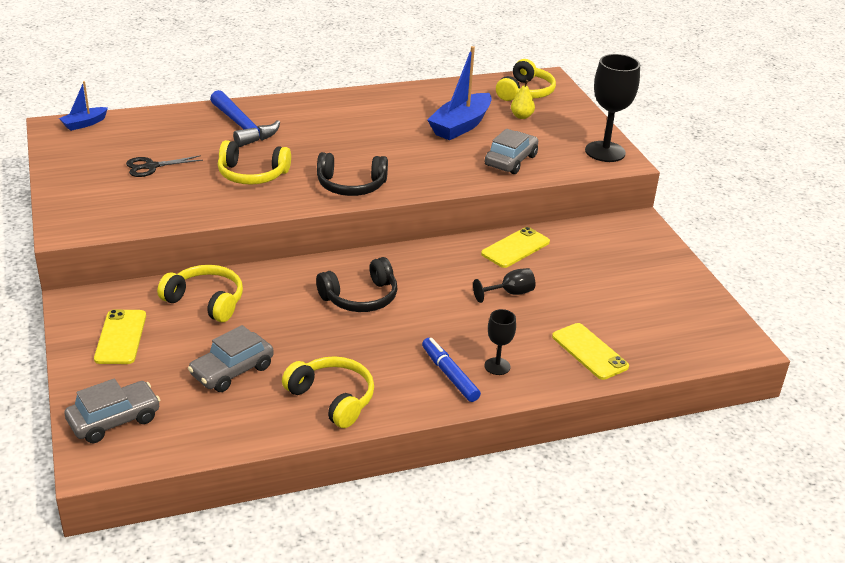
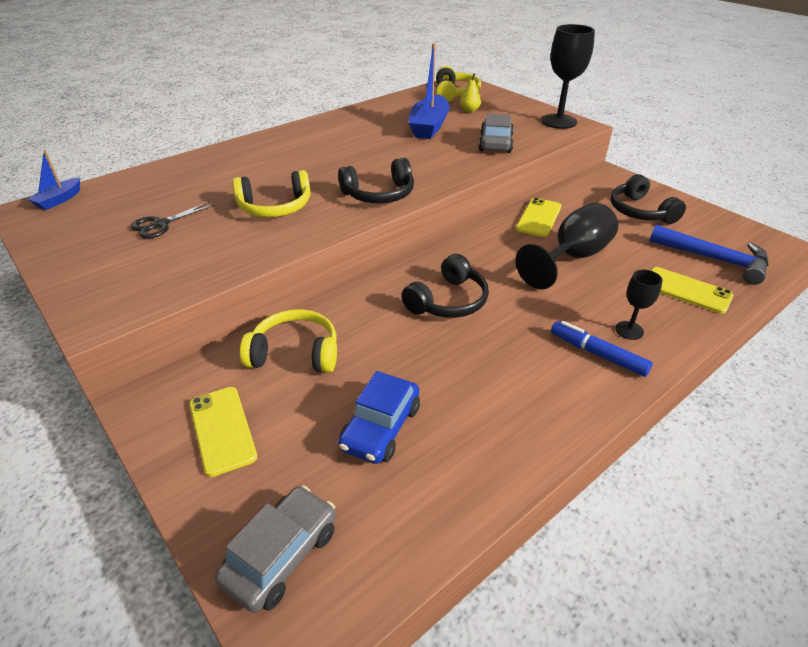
camera: 20 degrees left, 5 degrees up
grey car [188,325,274,392] -> blue car [338,371,420,464]
blue hammer [210,90,280,147] -> blue hammer moved to [650,225,769,285]
yellow headphones [282,356,374,428] -> none
black goblet [473,268,535,303] -> black goblet [515,203,618,289], size x1.92
none -> black headphones [611,174,686,224]

